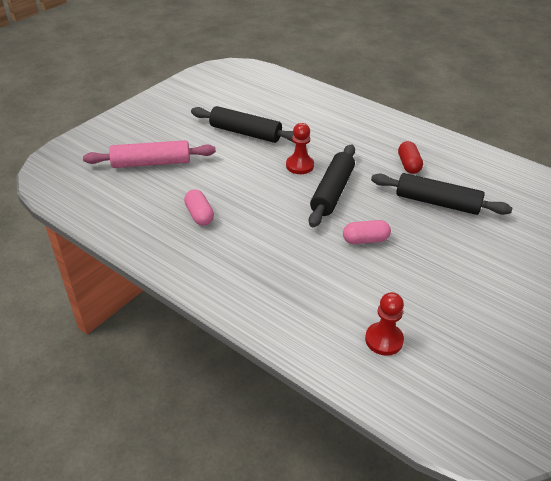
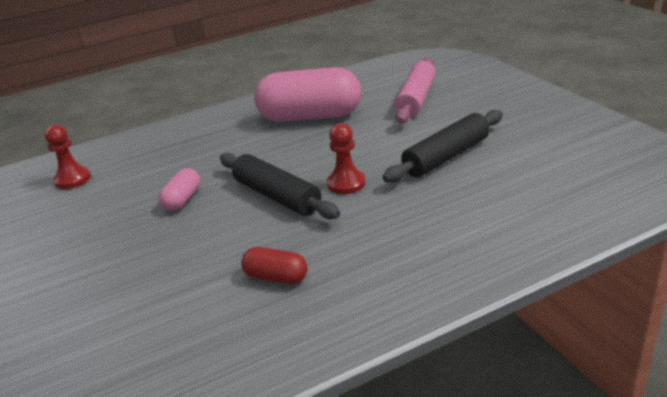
camera: 120 degrees right, 10 degrees down
pink capsule [184,189,214,226] -> pink capsule [254,67,361,122], size x2.23
black rolling pin [371,173,512,215] -> none

